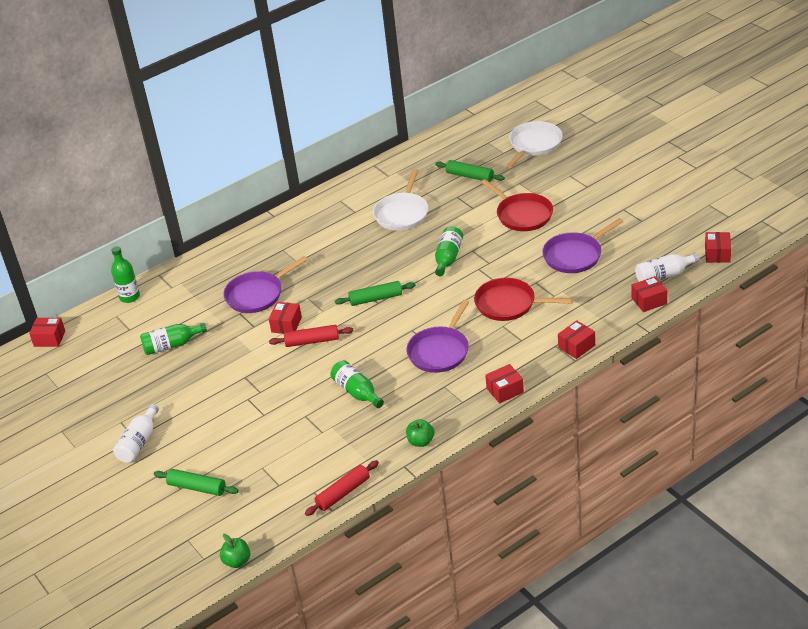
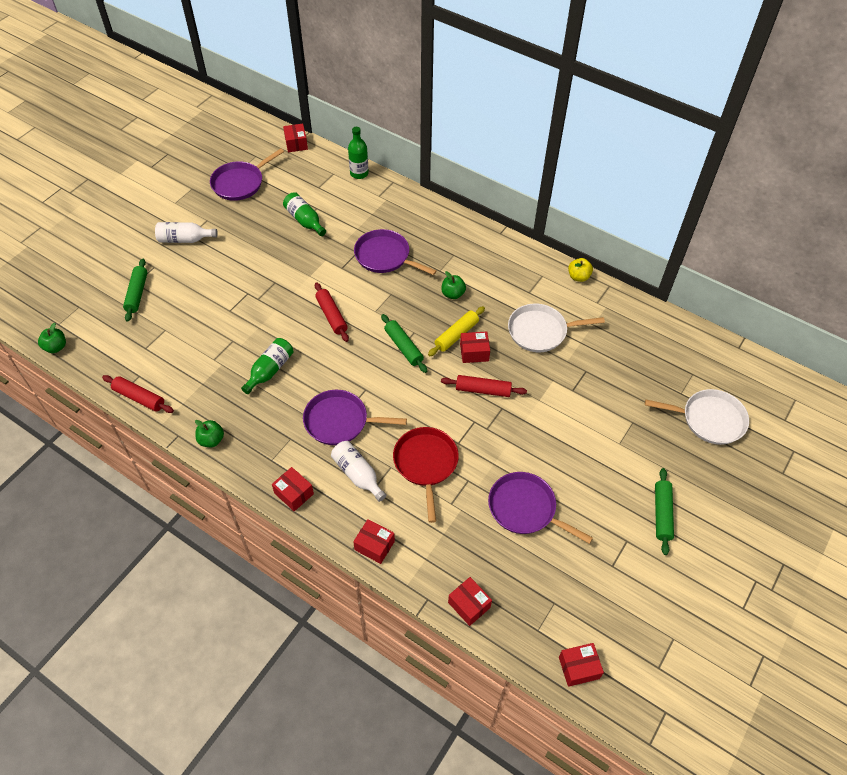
camera: 65 degrees right, 15 degrees up
red box [269,302,302,334] -> red box moved to [460,331,490,363]
green rolling pin [435,160,505,182] -> green rolling pin moved to [655,468,674,555]
green bottle [435,226,463,276] -> red rolling pin [441,375,527,397]
red pan [481,179,553,231] -> none
white bottle [635,253,700,282] -> white bottle moved to [331,441,386,502]
none -> purple pan [210,148,284,201]
none -> yellow rolling pin [428,306,485,356]
none -> green apple [442,271,466,299]
none -> yellow apple [568,258,593,282]

